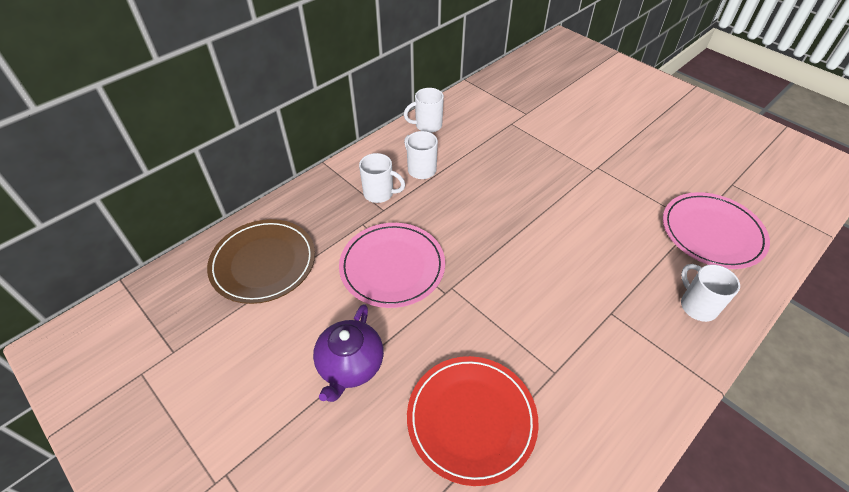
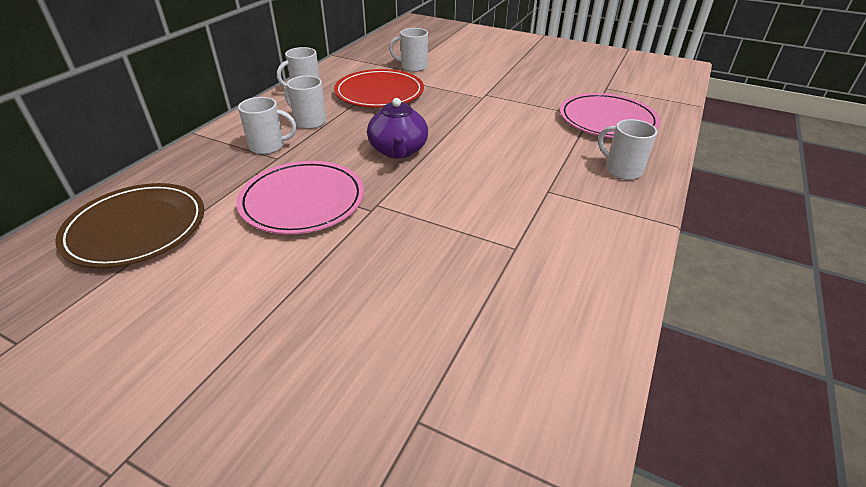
camera: 20 degrees left, 10 degrees down
purple teapot [313,304,384,402] -> purple teapot moved to [367,98,428,159]
red plate [407,356,539,486] -> red plate moved to [334,69,424,108]
none -> white mug [389,28,428,72]

